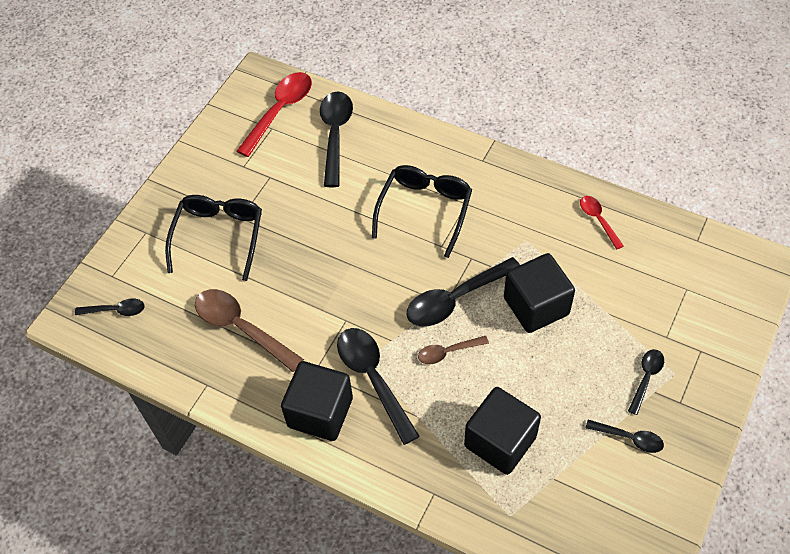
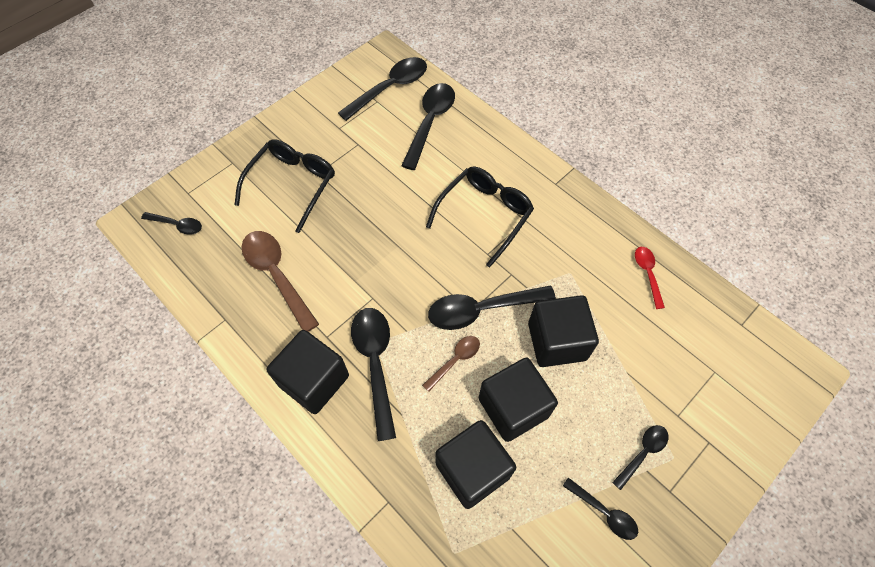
camera: 15 degrees right, 5 degrees up
red spoon [237,72,312,157] -> black spoon [338,57,427,121]
brown spoon [418,336,489,364] -> brown spoon turned 135 degrees clockwise [422,336,480,392]
none -> black cube [479,358,558,442]

